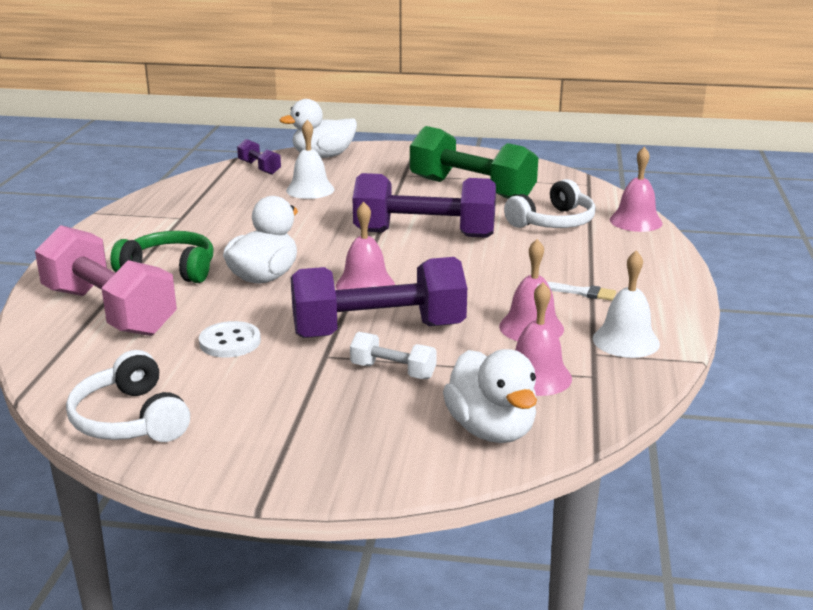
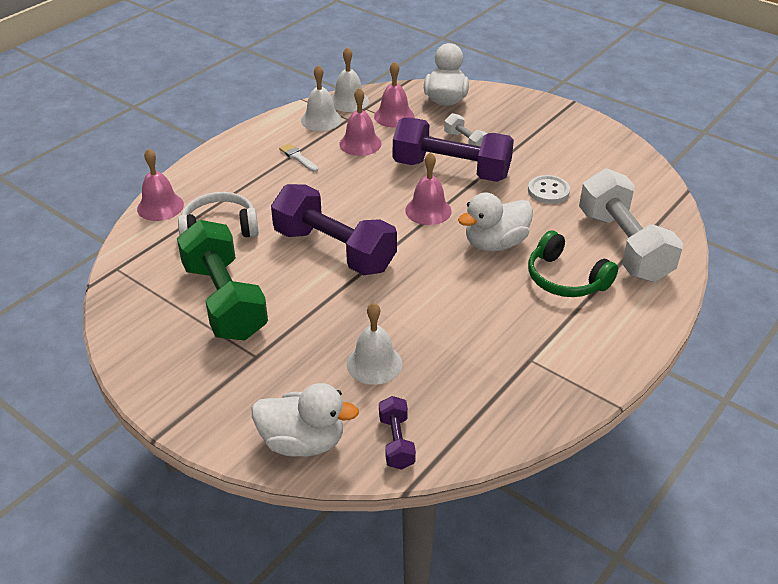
camera: 150 degrees left, 15 degrees up
pink dumbbell [35,225,177,336] -> white dumbbell [579,168,683,282]
white headphones [66,350,190,442] -> none
none -> white bell [332,47,369,112]

